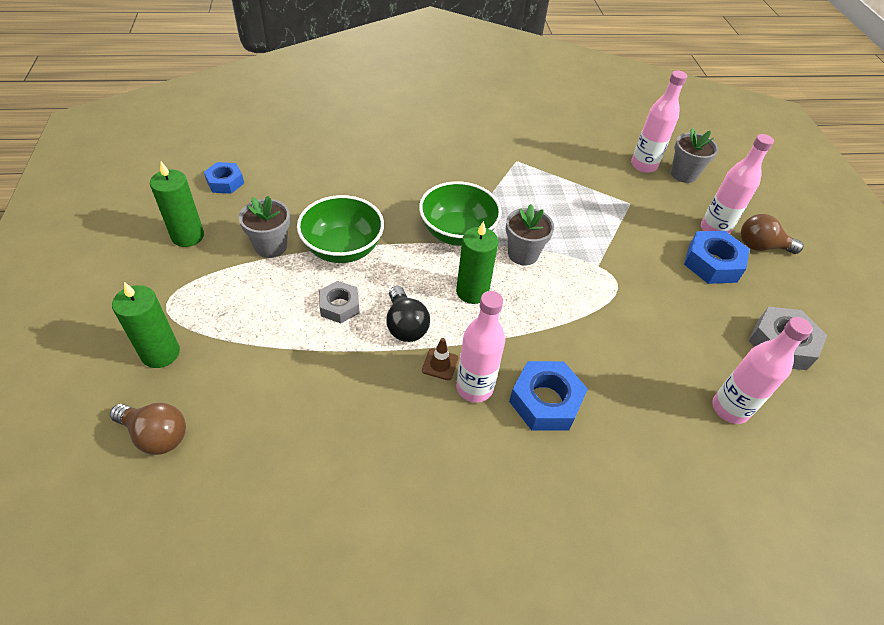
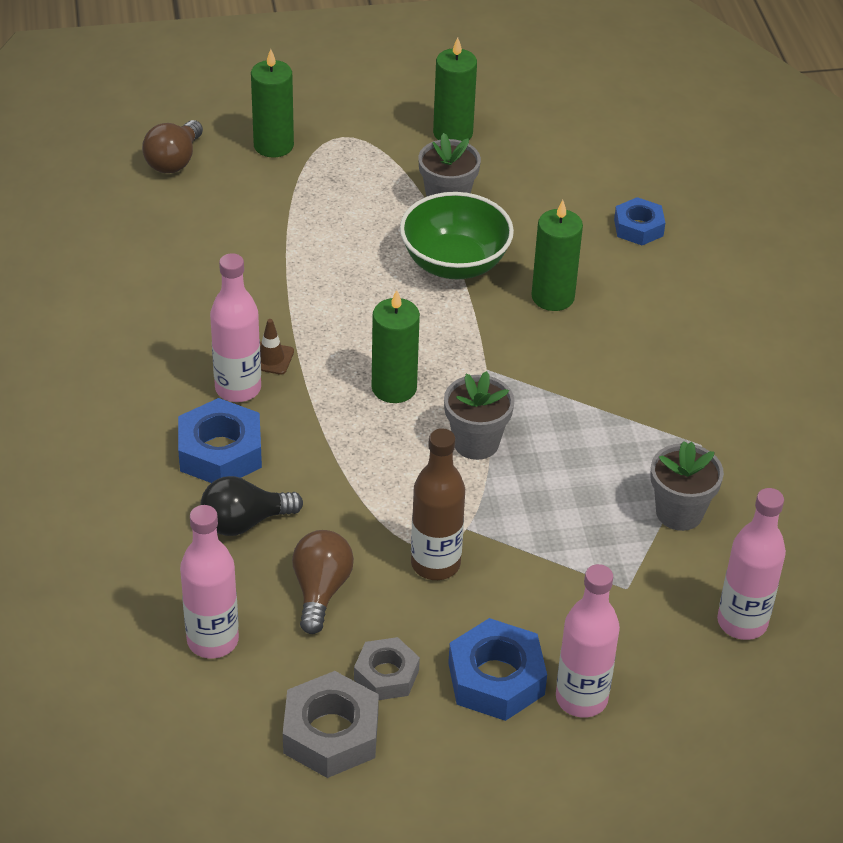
camera: 90 degrees right, 5 degrees down
blue nut [204,162,244,194] -> blue nut moved to [614,197,665,245]
grey nut [319,281,359,323] -> grey nut moved to [354,637,420,700]
black light bulb [387,286,430,342] -> black light bulb moved to [200,476,303,536]
green bowl [419,181,502,246] -> none
grey flower pot [671,128,718,183] -> grey flower pot moved to [650,441,724,531]
brown light bulb [741,214,803,254] -> brown light bulb moved to [292,530,354,634]
none -> brown bottle [411,428,465,580]
none -> green candle [532,200,583,311]

